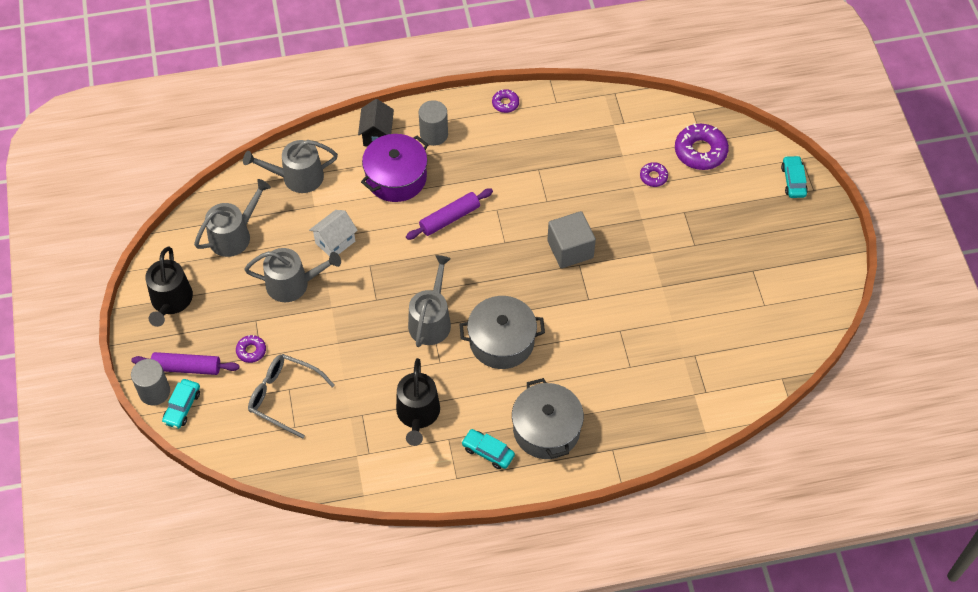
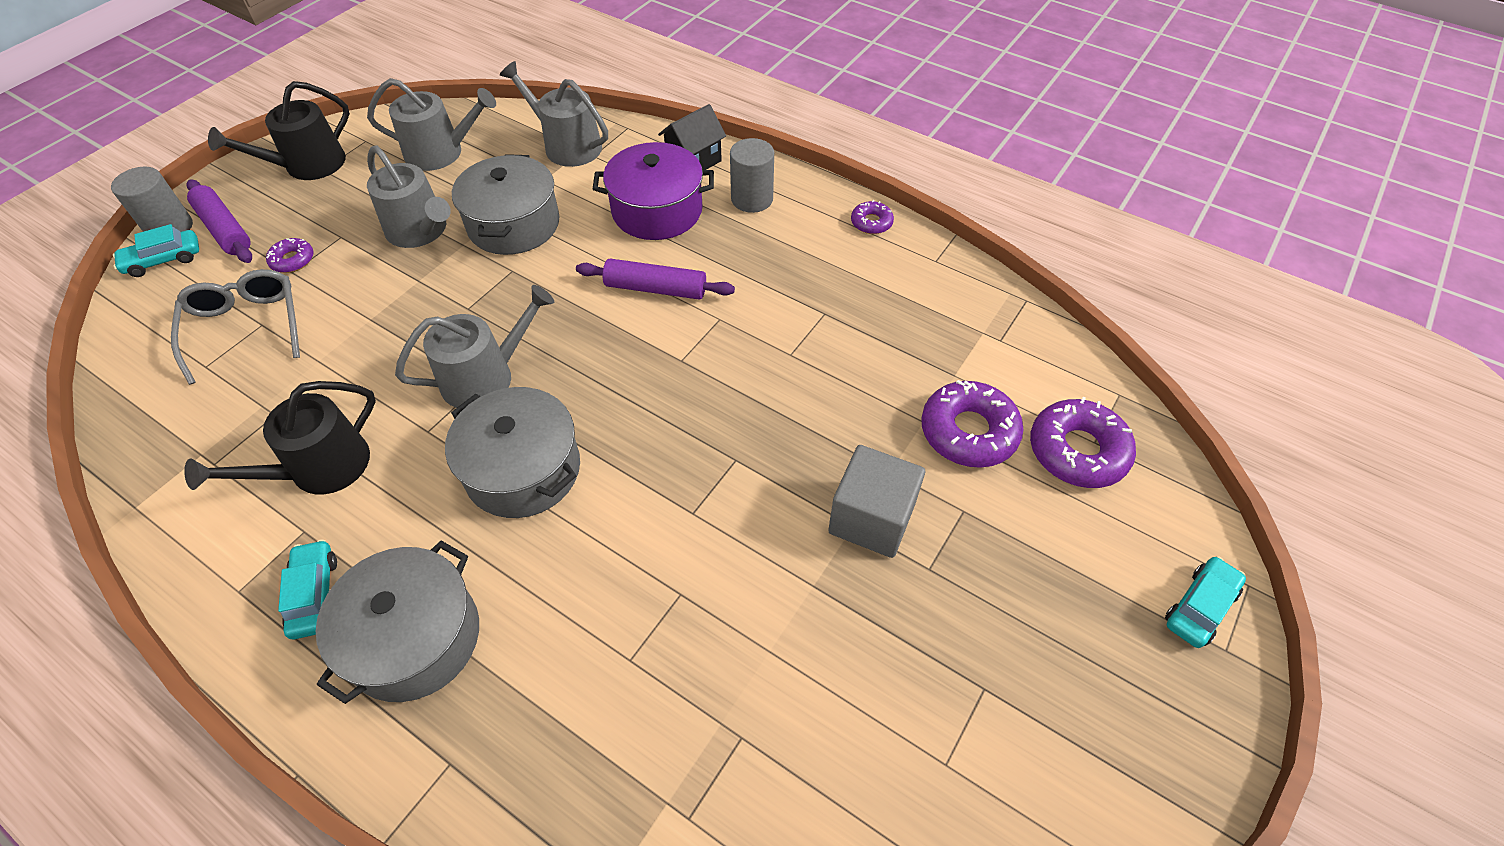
camera: 45 degrees right, 5 degrees down
white house [309,210,358,257] -> grey pot [452,154,560,255]
grey cube [547,211,596,268] -> grey cube moved to [828,445,925,558]
purple donut [640,162,668,187] -> purple donut [921,380,1024,468], size x1.92

